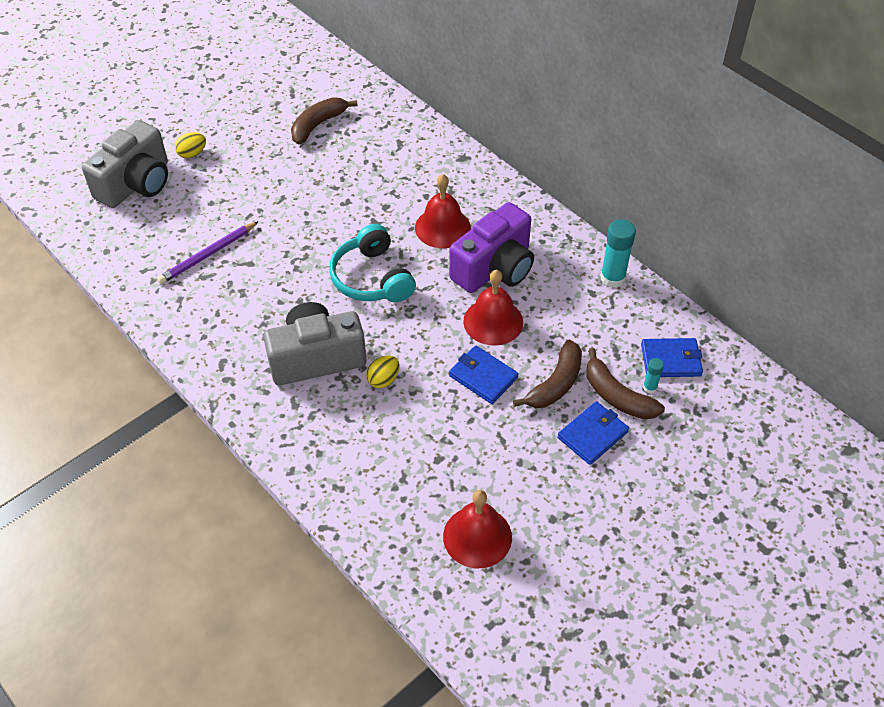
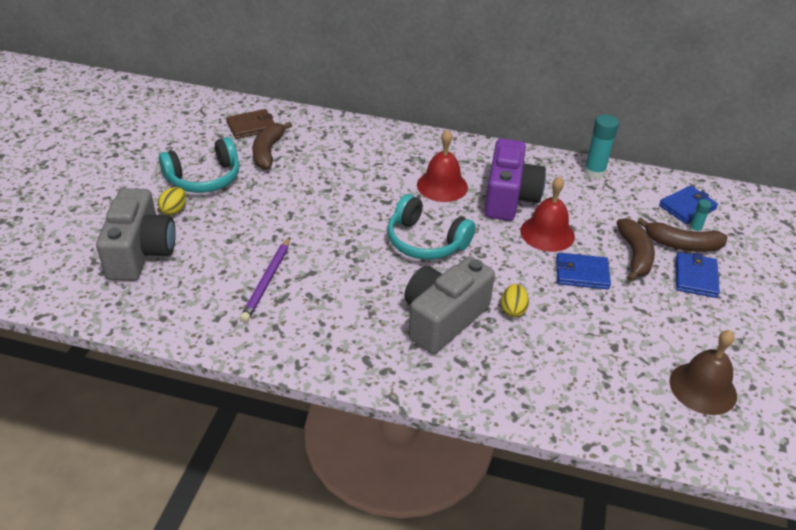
camera: 35 degrees left, 10 degrees down
red bell [443,490,512,568] -> brown bell [669,330,737,415]
none -> turquoise headphones [159,137,240,193]
none -> brown wallet [226,109,275,139]

